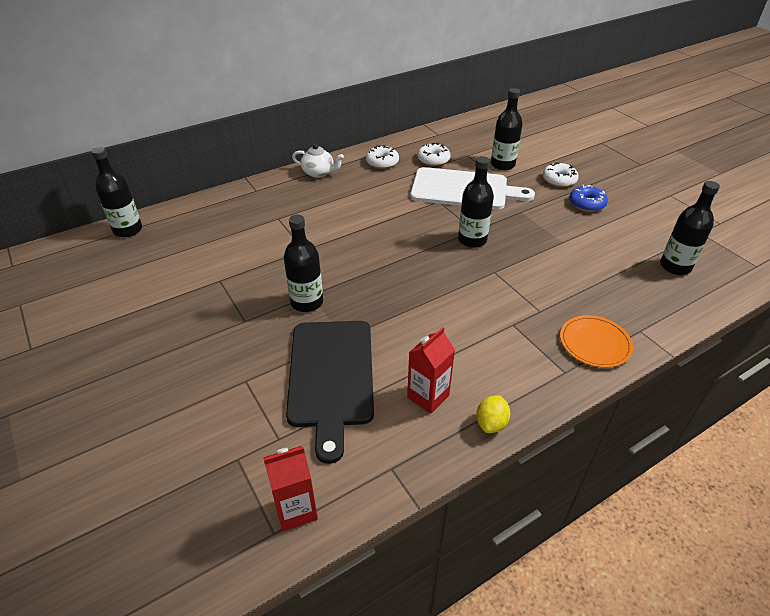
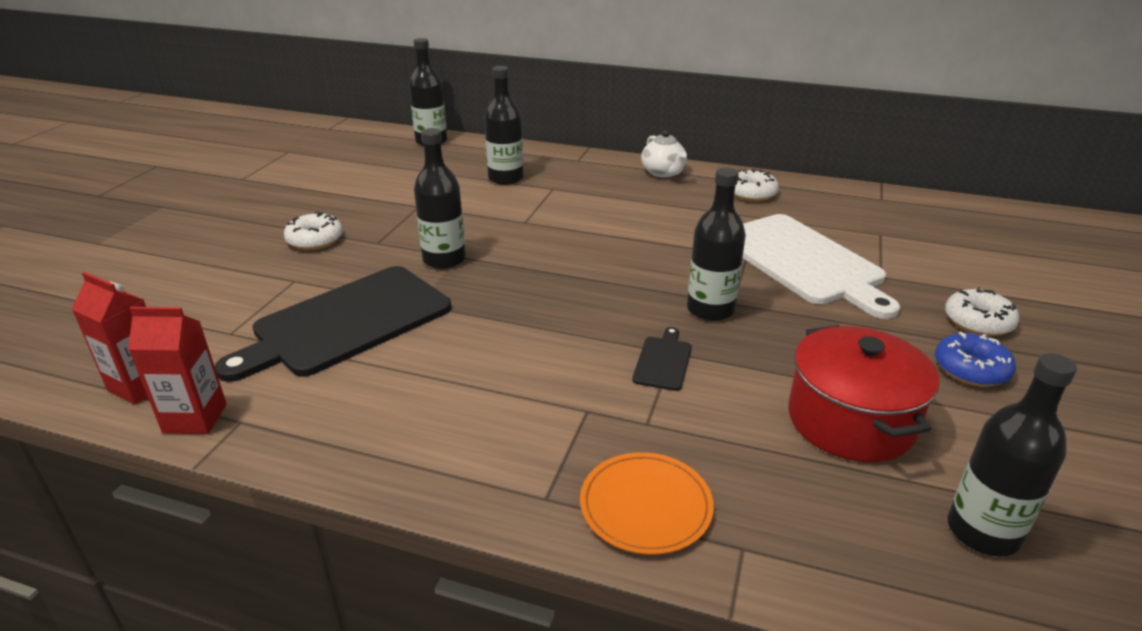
camera: 50 degrees right, 10 degrees down
red carton [407,327,455,414] -> red carton moved to [128,307,227,434]
white donut [417,143,451,166] -> white donut moved to [284,212,343,250]
yellow lemon [476,396,510,433] -> none
black bottle [491,88,523,170] -> black bottle moved to [484,66,523,185]
none -> black cutting board [632,327,692,391]
none -> red pot [788,325,940,462]

